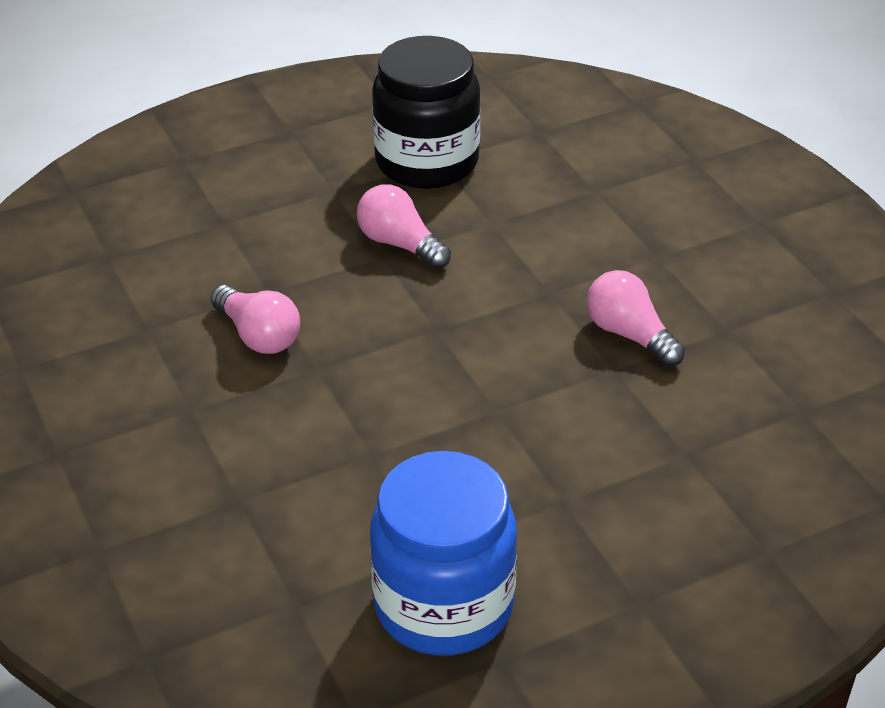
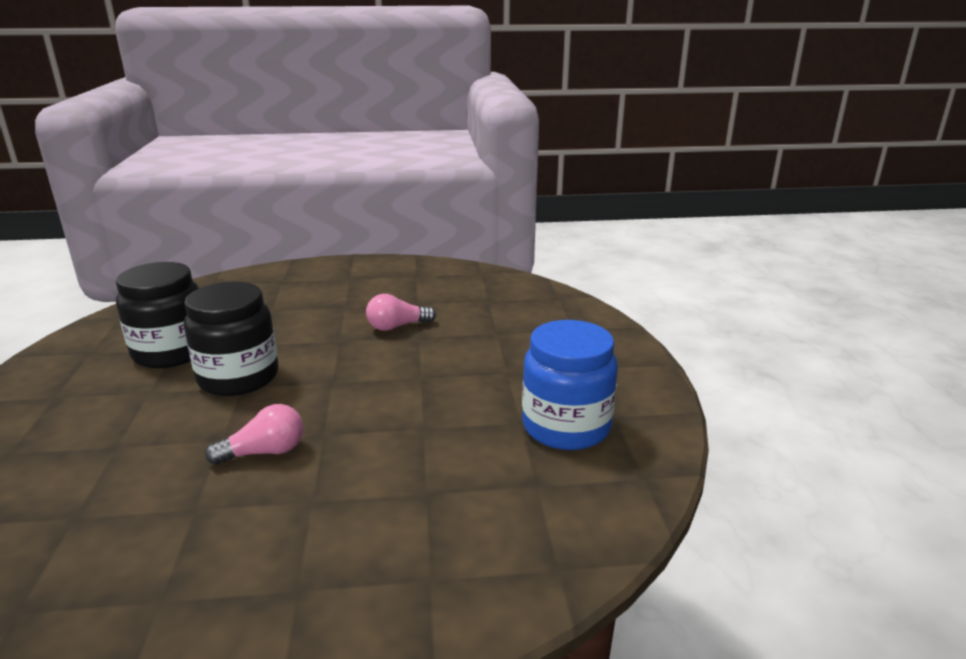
camera: 70 degrees left, 15 degrees down
pink light bulb [357,185,451,269] -> black jar [184,282,278,396]

